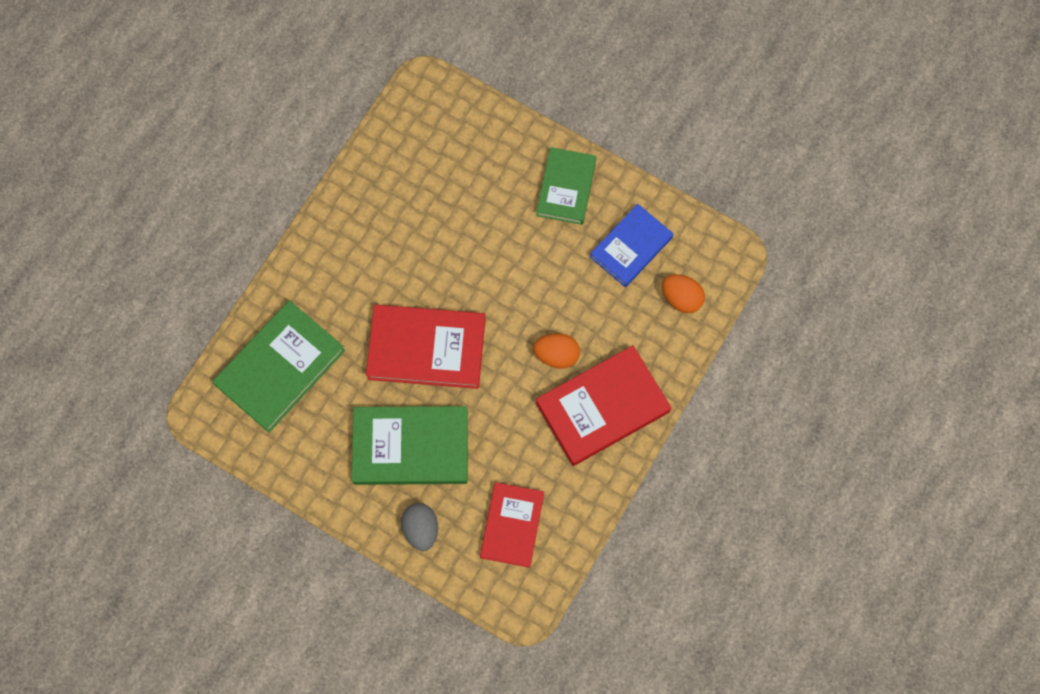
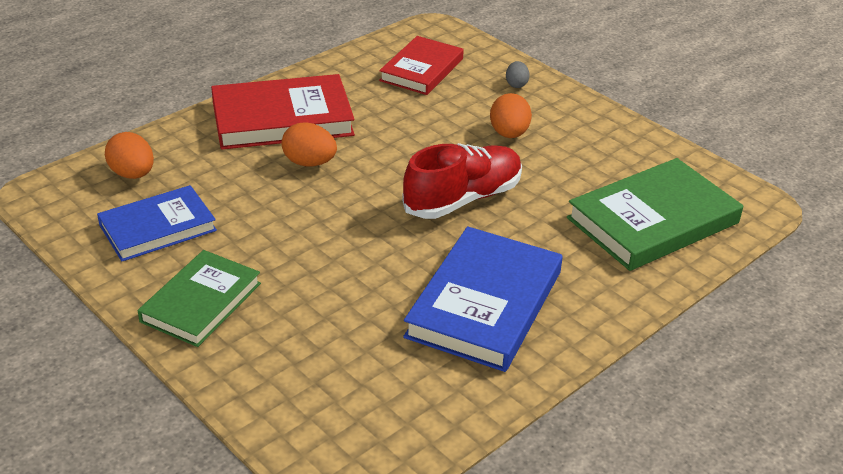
camera: 165 degrees left, 35 degrees down
green book [352,406,468,485] -> orange egg [490,93,532,138]
red book [366,305,485,389] -> red shoe [402,143,522,219]
grey egg [401,503,438,551] -> grey egg [506,61,530,88], size x0.61
none -> blue book [403,226,563,372]

